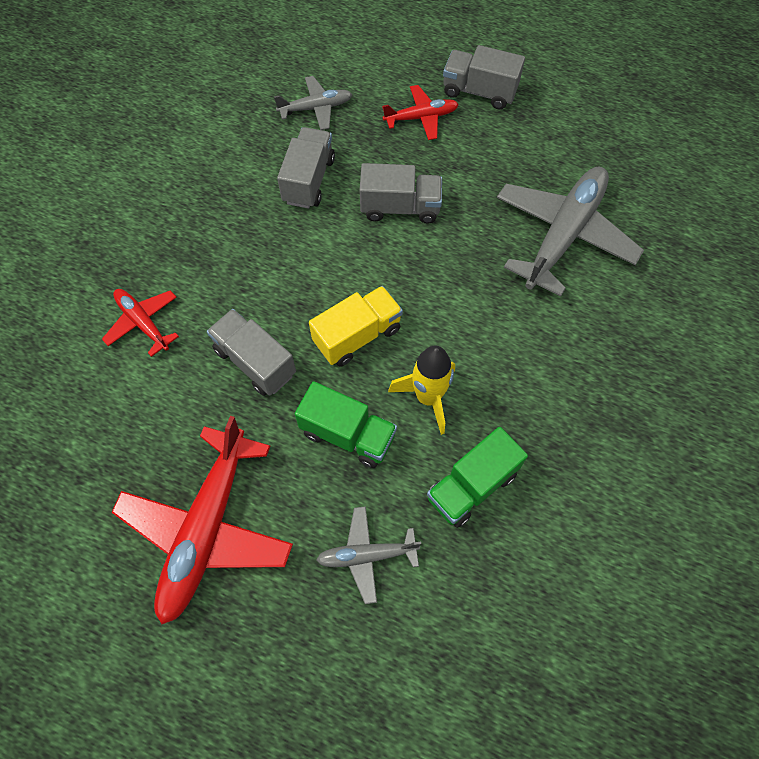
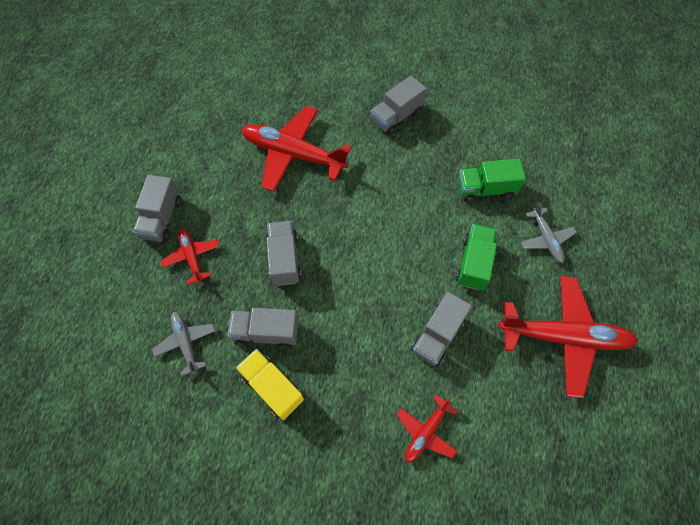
camera: 100 degrees left, 0 degrees up
yellow truck [309,286,403,367] -> yellow truck moved to [236,349,304,420]
yellow rocket [388,345,455,435] -> none
green truck [427,427,528,528] -> green truck turned 135 degrees clockwise [458,159,526,202]
grey plane [497,167,644,297] -> red plane [242,106,351,192]
none -> grey truck [370,76,427,135]

